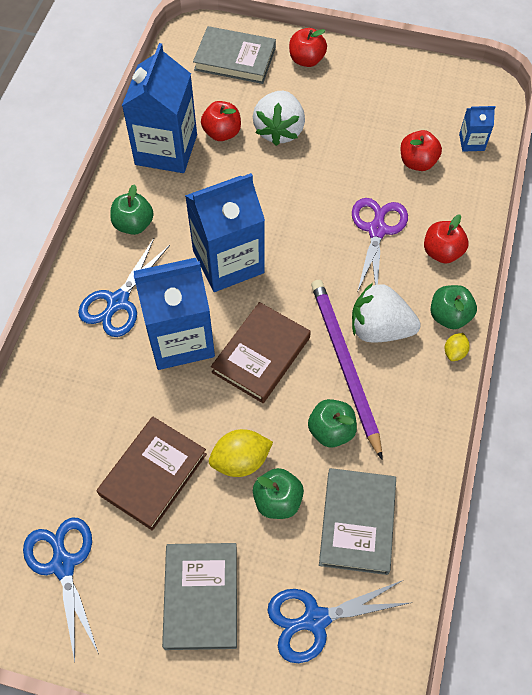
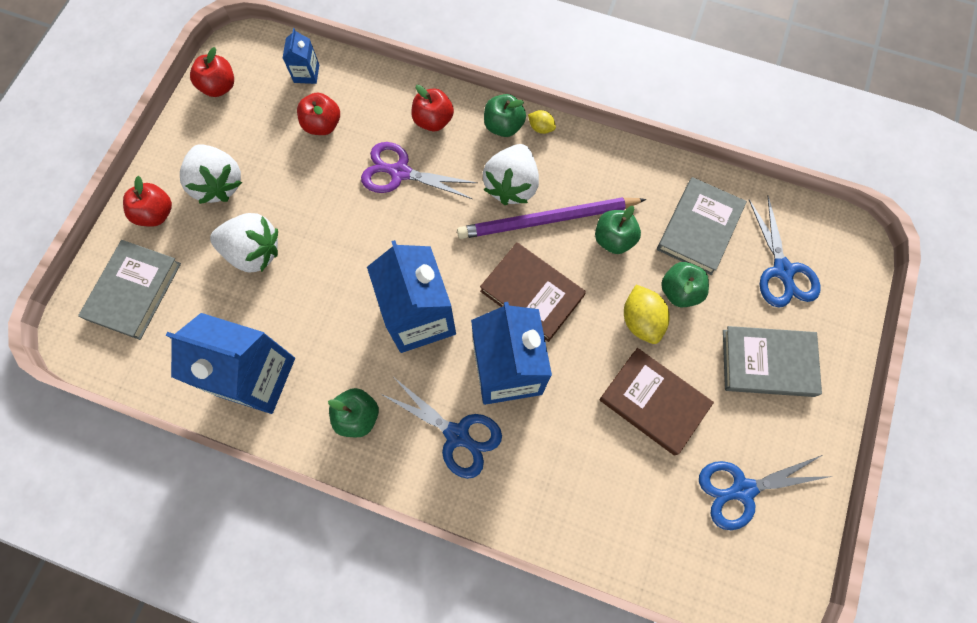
camera: 85 degrees left, 10 degrees up
red apple [201,101,241,141] -> red apple moved to [190,47,234,97]
grey book [319,468,396,575] -> grey book turned 75 degrees counterclockwise [657,177,747,275]
none -> white strawberry [180,144,242,204]

